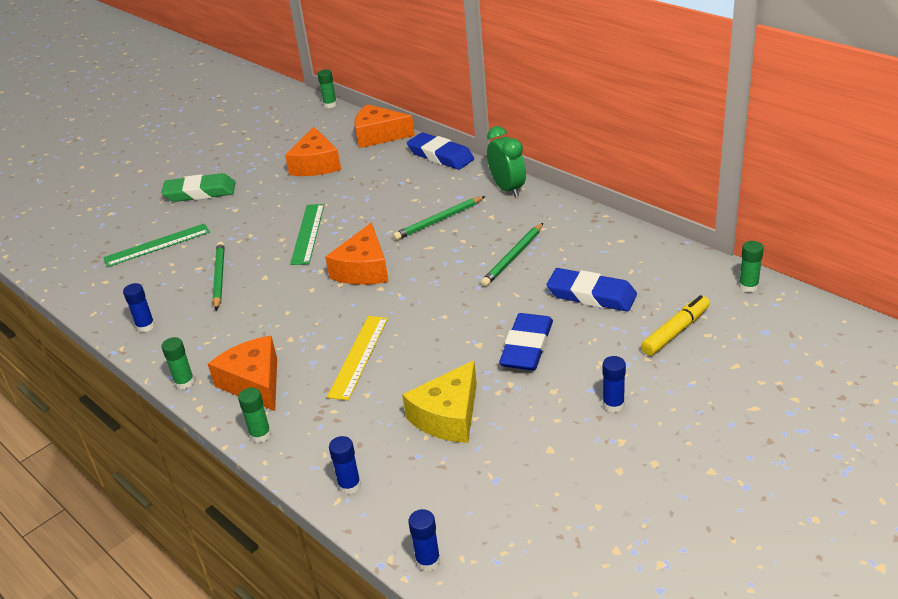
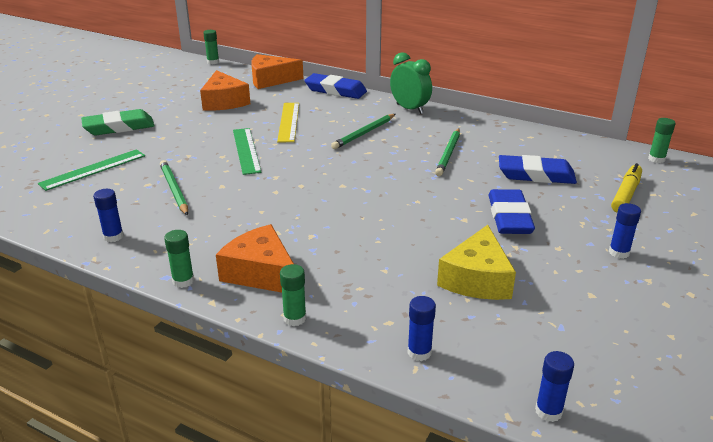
camera: 20 degrees left, 5 degrees down
orange cheese [325,222,389,285] -> none
yellow ruler [327,316,388,401] -> yellow ruler moved to [277,103,299,142]

